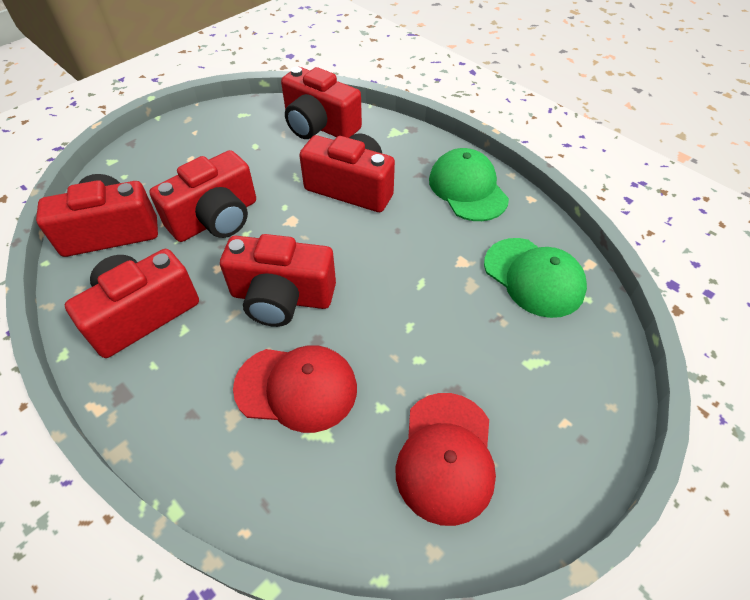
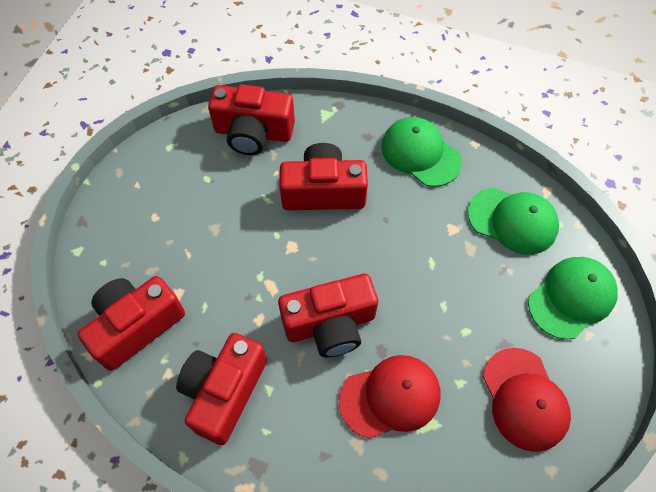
camera: 25 degrees left, 10 degrees up
red camera [149,150,256,242] -> none
none -> green cap [528,257,618,340]

